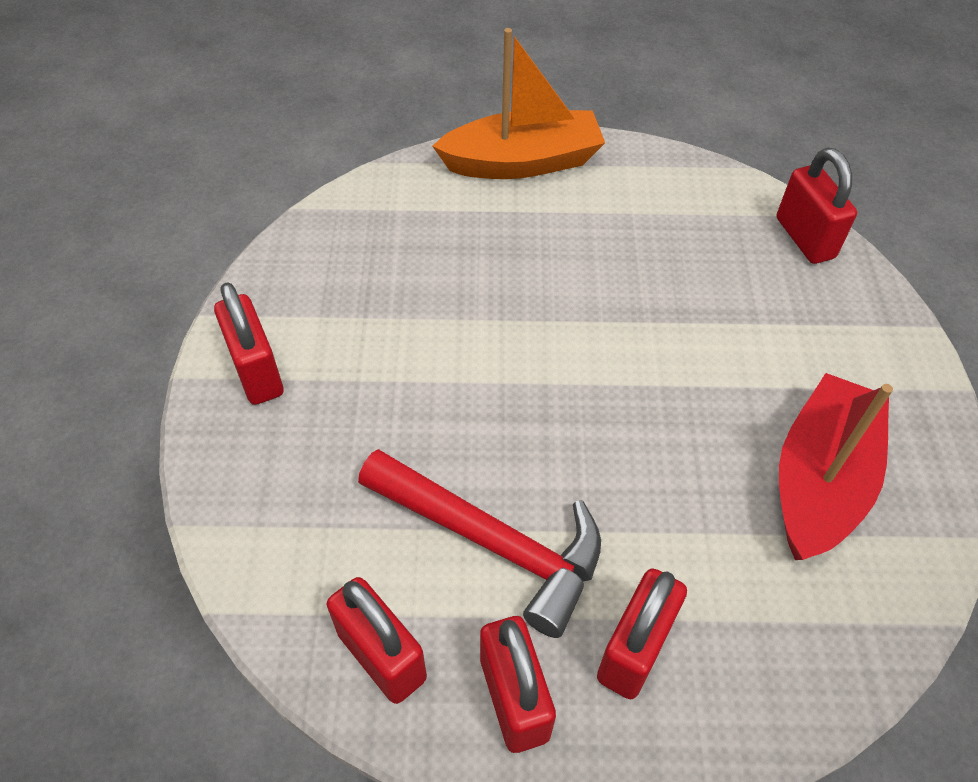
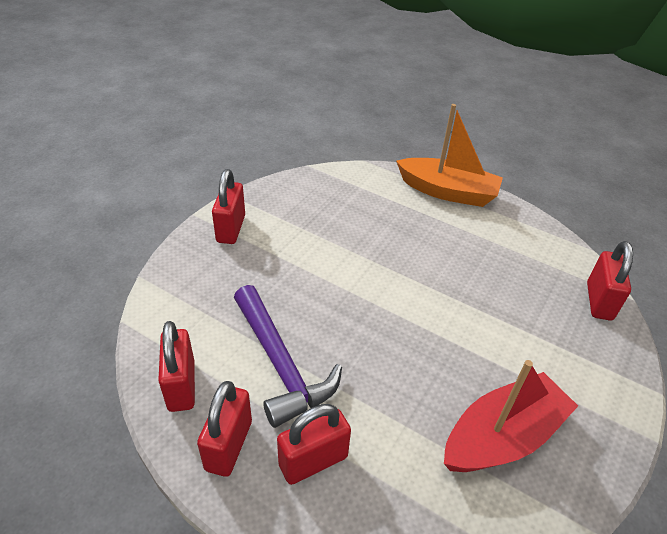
camera: 30 degrees right, 10 degrees down
red hammer [358,449,601,638] -> purple hammer [234,285,342,428]

